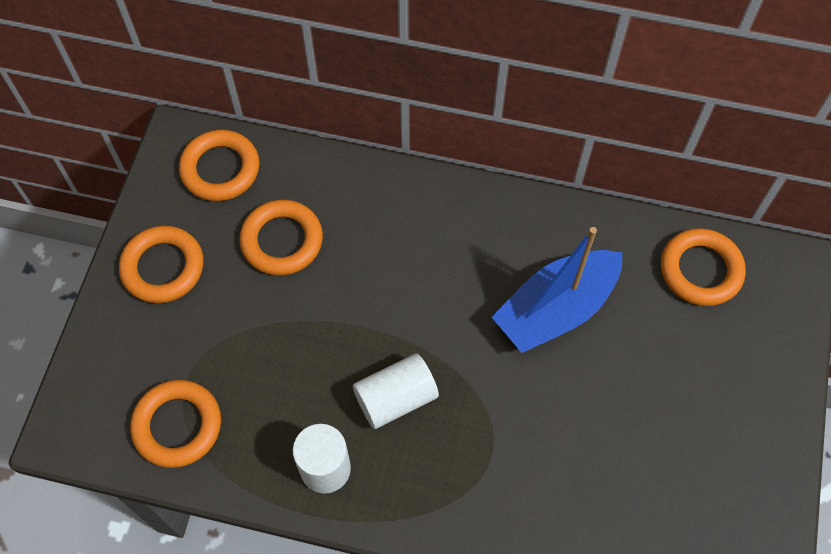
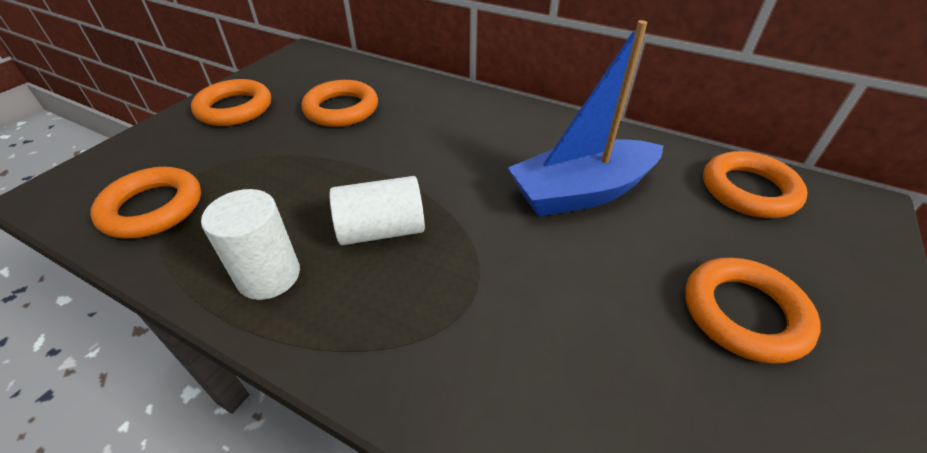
camera: 15 degrees right, 20 degrees down
orange ring [179,130,260,201] -> orange ring moved to [685,257,821,364]

